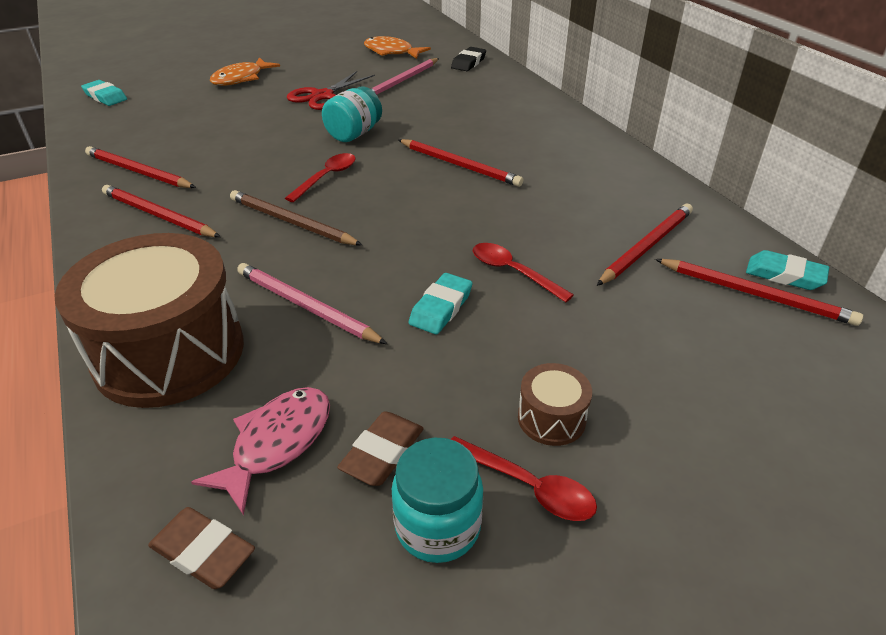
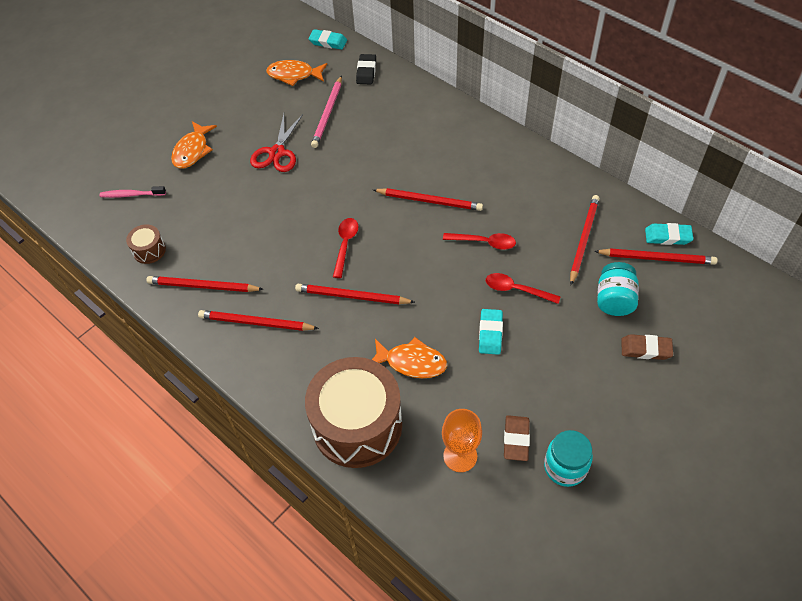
camera: 20 degrees left, 15 degrees up
turquoise eraser [81,80,127,106] -> turquoise eraser moved to [309,29,347,50]
brown eraser [148,507,255,589] -> brown eraser moved to [621,334,673,360]
pink fish [191,387,330,515] -> orange goblet [442,409,482,472]
brown pencil [230,190,362,245] -> red pencil [295,284,415,304]
pink pencil [237,263,387,344] -> orange fish [372,337,447,378]
turquoise jar [322,86,382,142] -> turquoise jar moved to [597,262,639,316]
red spoon [451,436,597,521] -> red spoon moved to [443,233,516,250]
brown drum [518,363,592,446] -> brown drum moved to [126,225,166,264]
none -> pink toothbrush [99,186,166,198]

